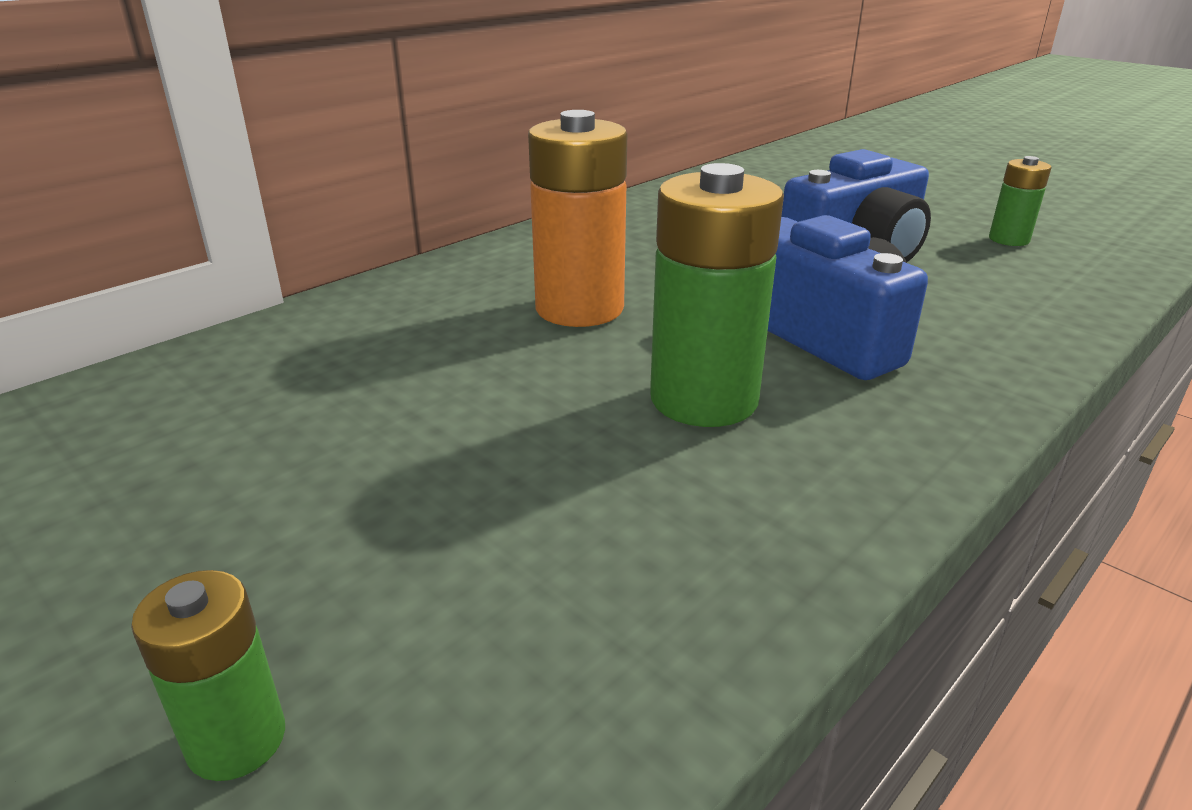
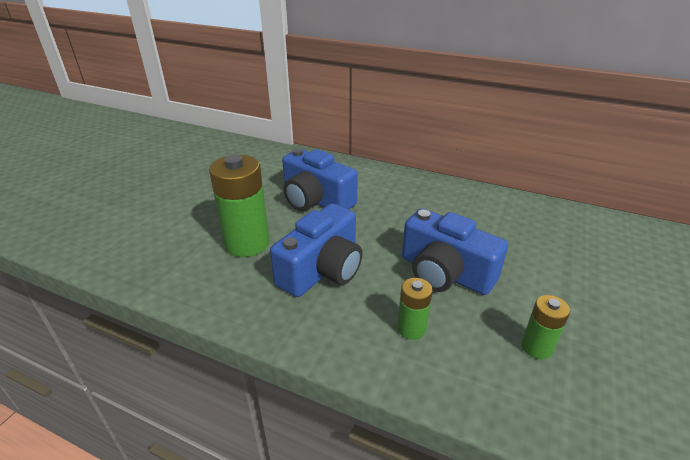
camera: 70 degrees right, 5 degrees up
green battery [131,570,285,781] -> green battery moved to [397,278,433,340]
orange battery [528,110,627,327] -> blue camera [282,148,358,211]

